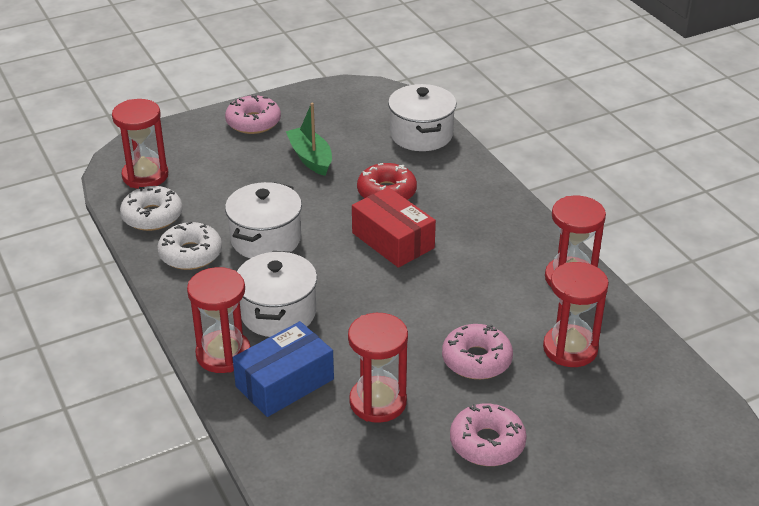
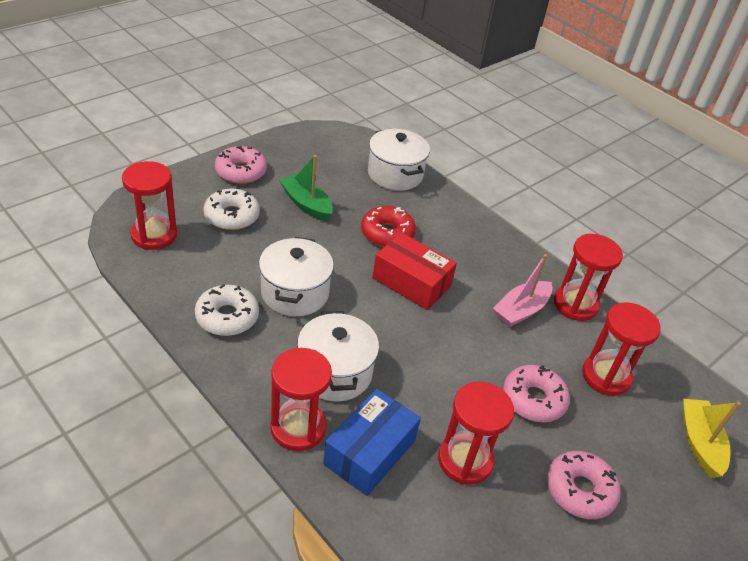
camera: 20 degrees left, 5 degrees up
white donut [120,186,182,231] -> white donut moved to [203,189,260,230]
none -> pink boat [493,254,552,327]
none -> yellow boat [683,399,741,478]

